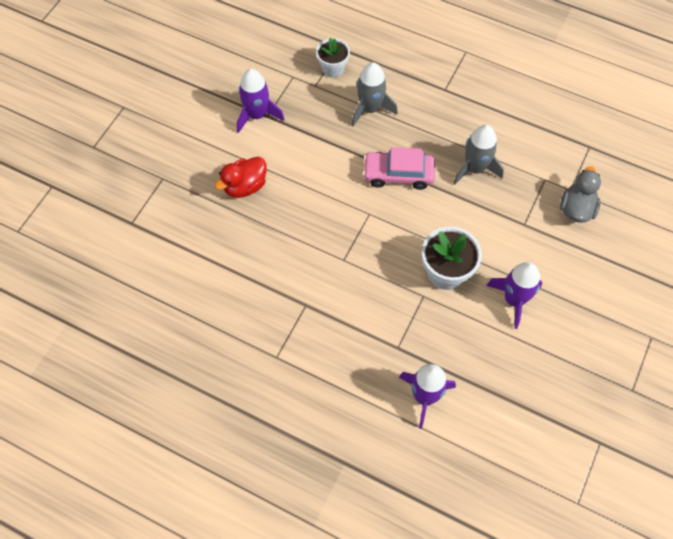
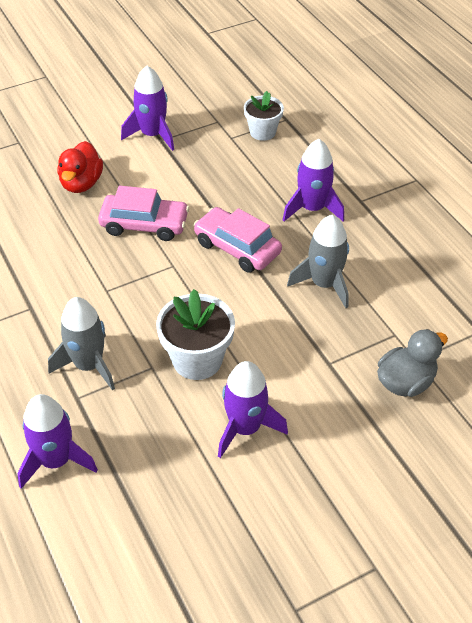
camera: 35 degrees right, 15 degrees down
red duck [215,156,267,198] -> red duck turned 75 degrees counterclockwise [57,141,103,193]
grey rocket [351,62,398,127] -> grey rocket moved to [48,297,115,390]
none -> pink car [98,186,189,241]
none -> purple rocket [283,139,344,221]

